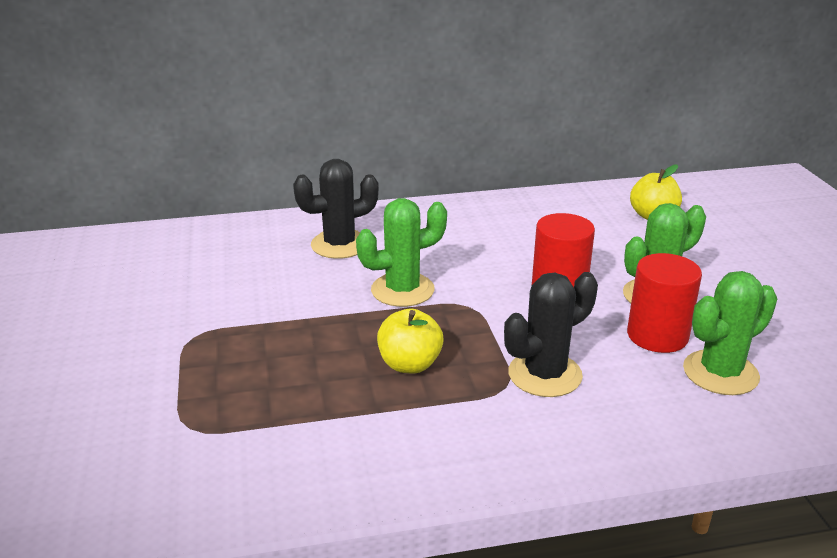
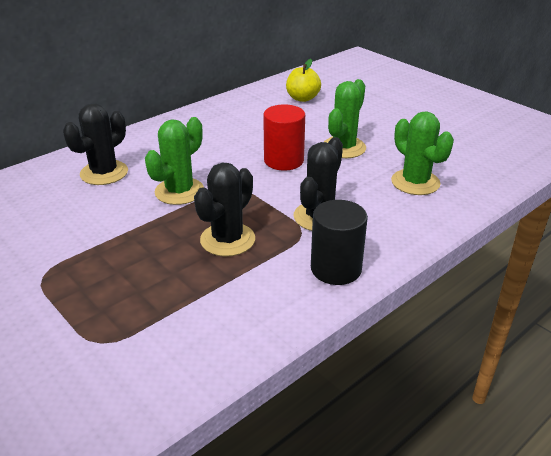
camera: 30 degrees left, 5 degrees up
yellow apple [377,309,444,373] -> black cactus [194,162,255,256]
red cylinder [627,253,702,353] -> none
green cactus [683,271,777,395] -> green cactus turned 60 degrees counterclockwise [391,111,454,195]
none -> black cylinder [311,200,368,285]

